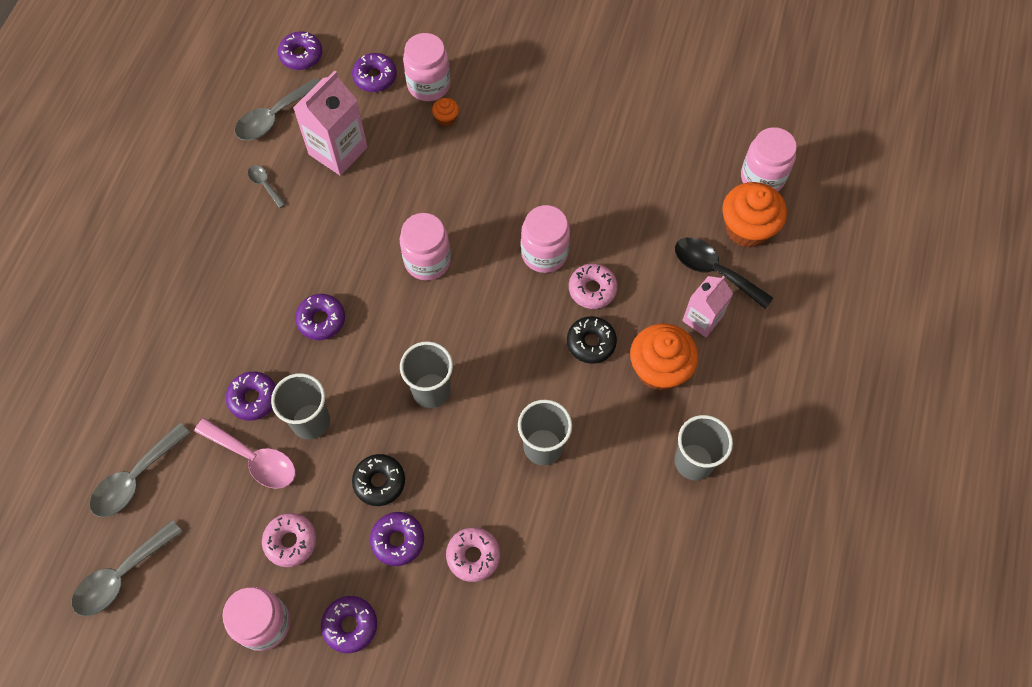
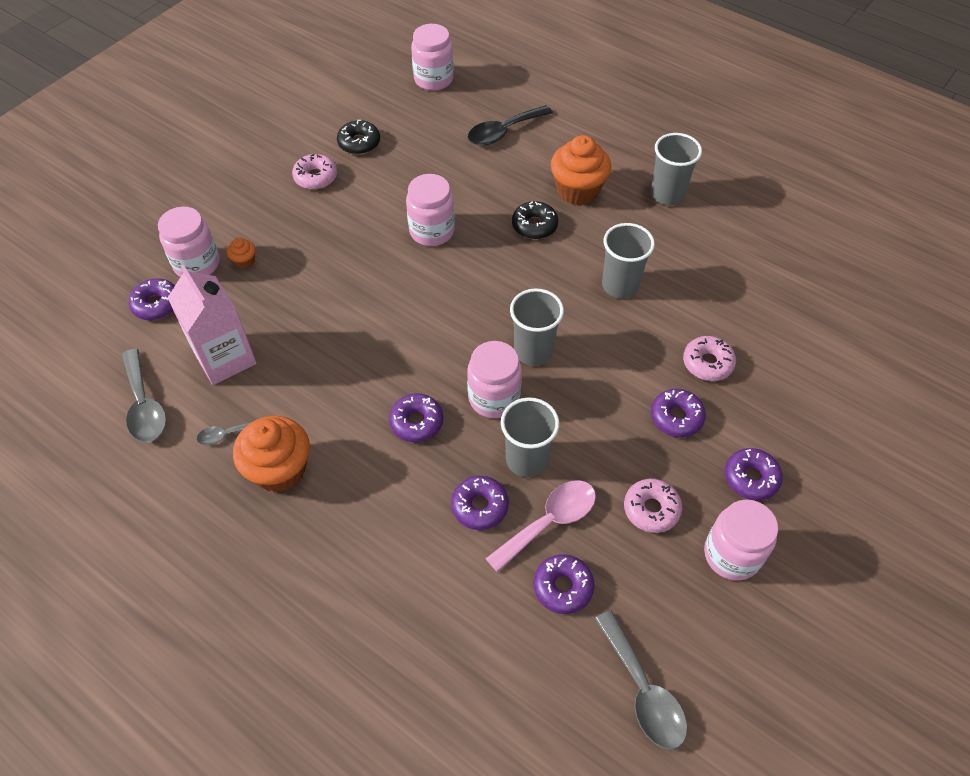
camera: 70 degrees left, 10 degrees down
grey spoon [90,423,191,517] -> none
purple donut [278,31,322,70] -> purple donut moved to [534,554,594,614]
black donut [352,454,405,506] -> black donut moved to [337,120,380,154]
pink jar [400,213,451,281] -> pink jar moved to [467,341,522,418]
pink donut [569,263,618,309] -> pink donut moved to [292,154,337,190]
pink carton [682,276,733,337] -> none
orange cupcake [722,182,787,248] -> orange cupcake moved to [233,416,310,492]

